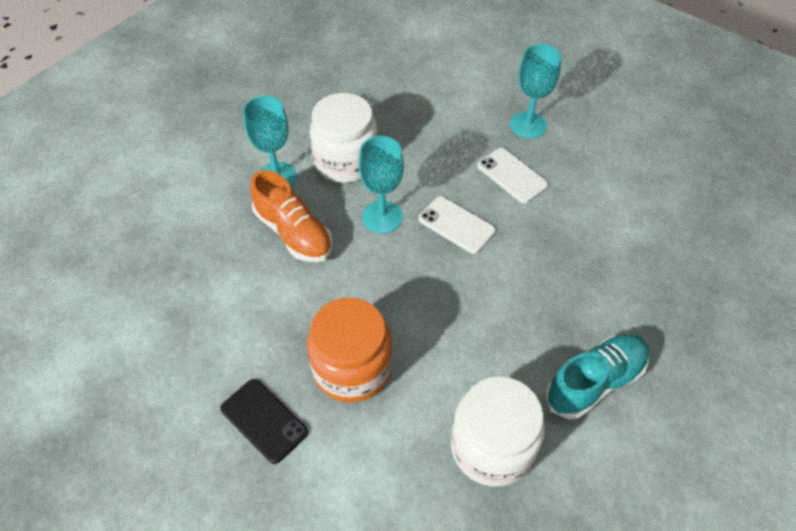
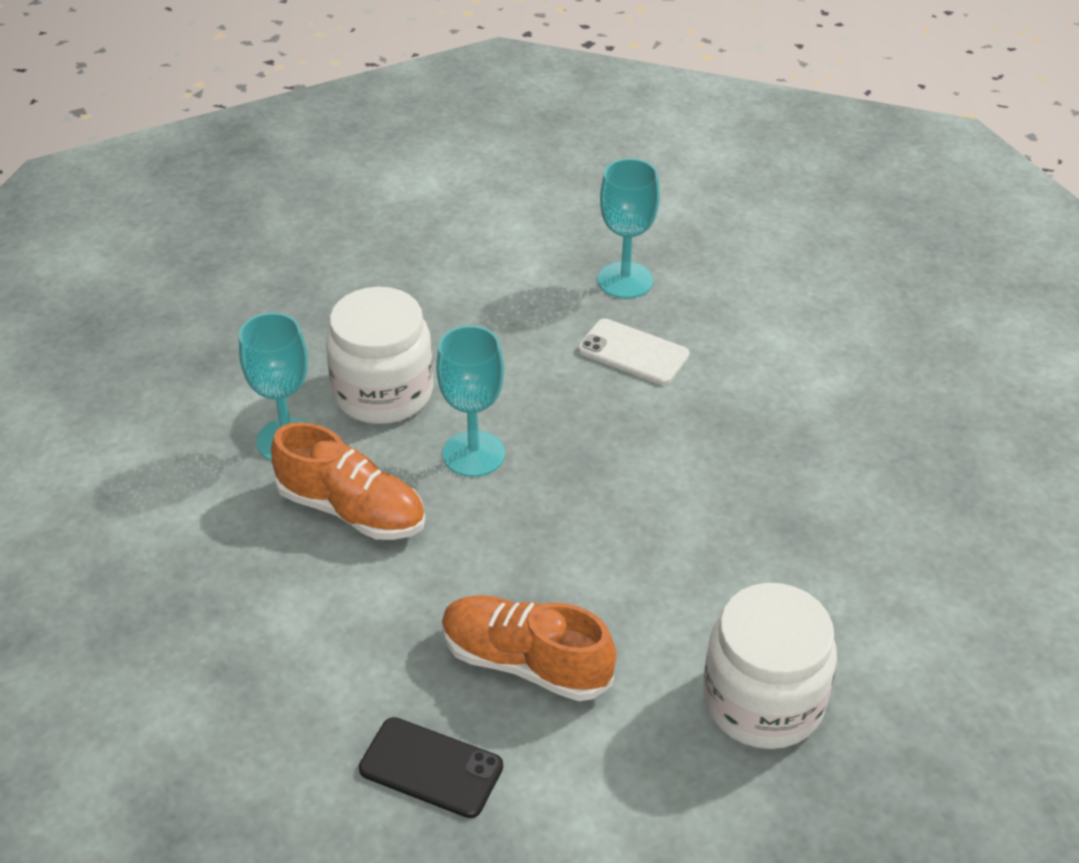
camera: 20 degrees left, 10 degrees down
orange jar [307,298,392,403] -> orange shoe [442,595,616,701]
white phone [418,196,496,254] -> none
turquoise shoe [545,334,649,419] -> none

